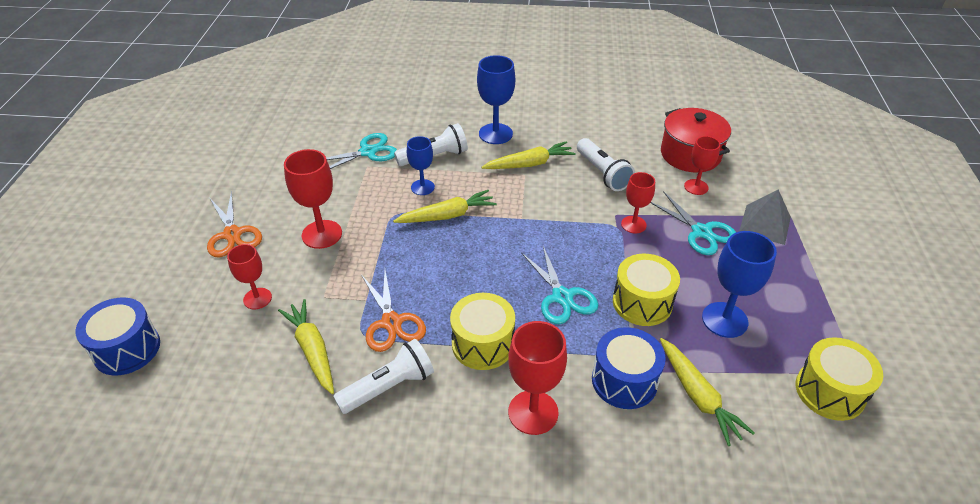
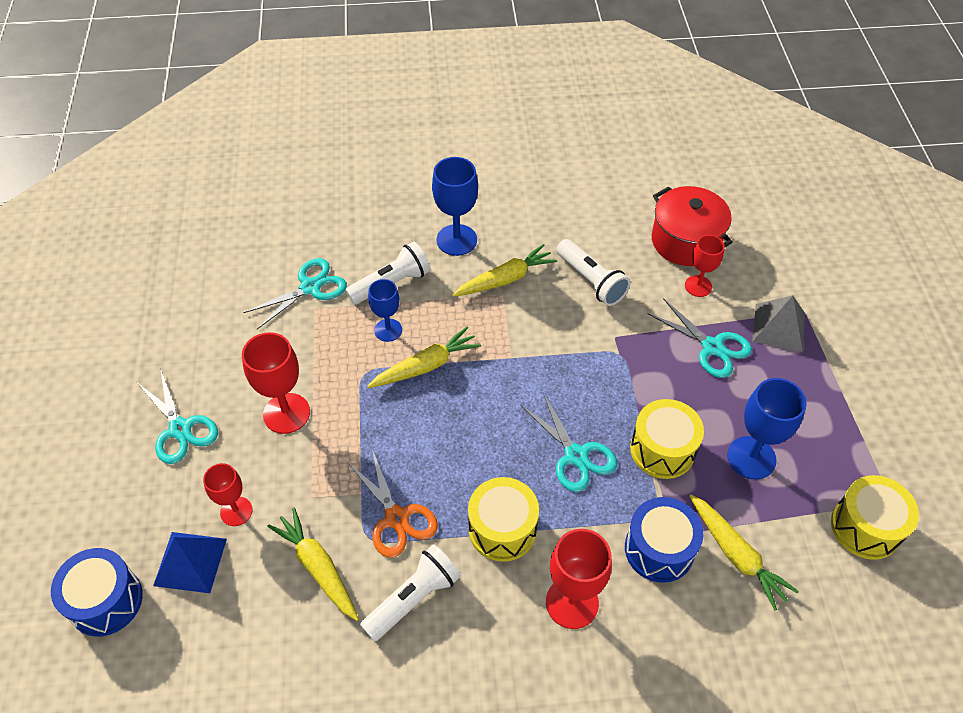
camera: 10 degrees left, 10 degrees up
orange scissors [207,191,262,257] -> turquoise scissors [137,368,218,464]
red goblet [621,172,655,233] -> none
none -> blue pyramid [153,532,227,593]

